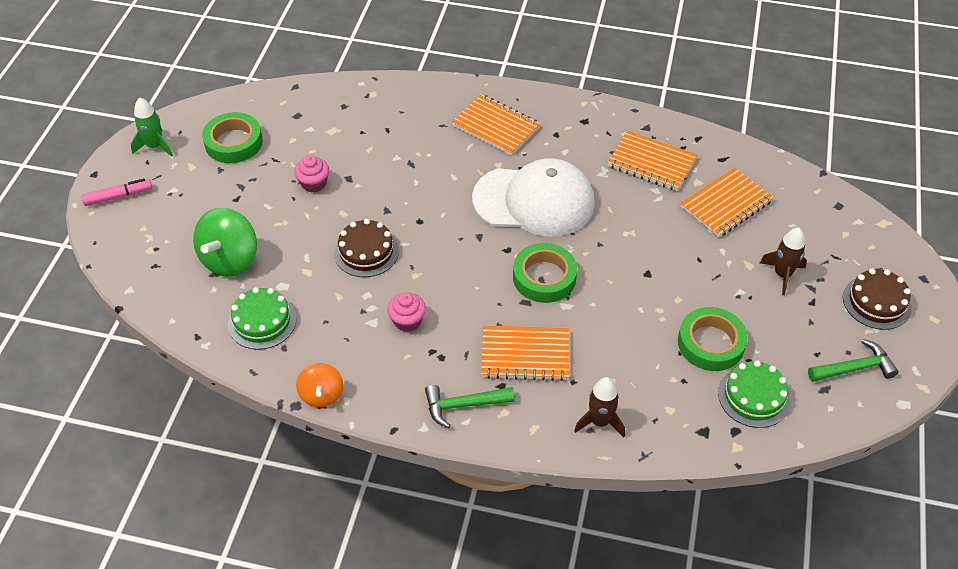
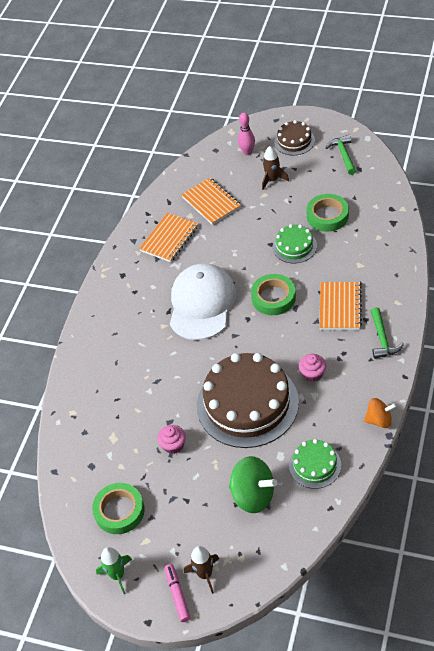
camera: 80 degrees left, 0 degrees up
brown cake [334,219,399,277] -> brown cake [197,353,299,448], size x2.06
orange notebook [452,94,541,156] -> none
brown rocket [574,377,625,437] -> brown rocket moved to [184,546,219,594]
green cake [718,360,791,428] -> green cake moved to [273,224,317,263]
none -> pink bowling pin [238,113,255,155]

